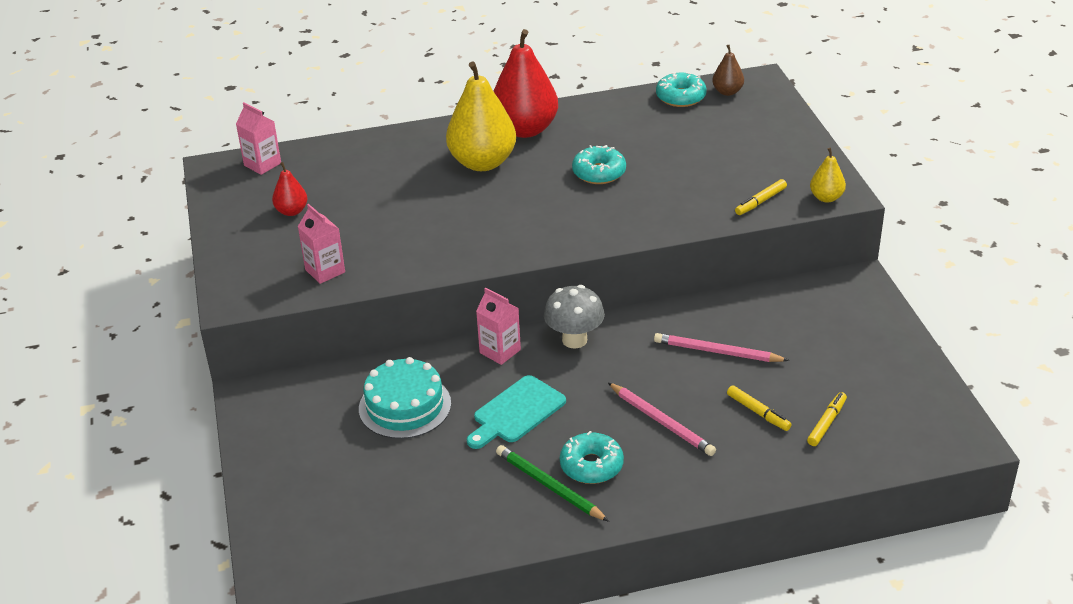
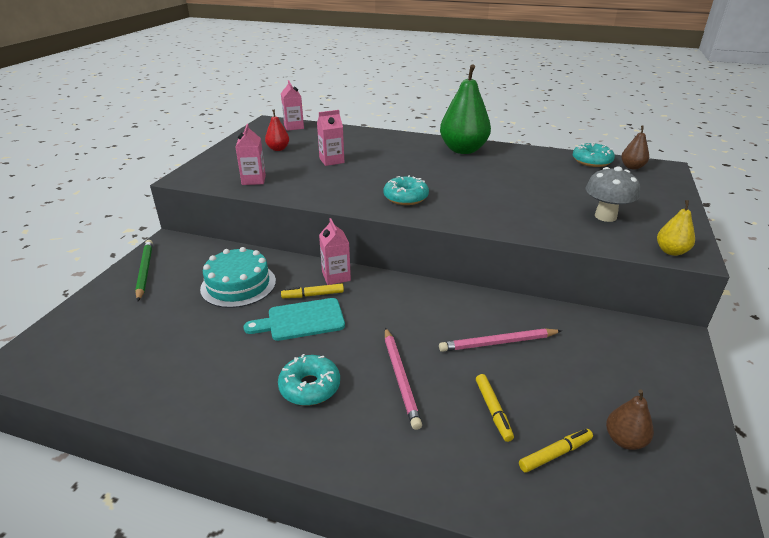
camera: 30 degrees right, 5 degrees down
yellow pear [446,61,516,171] -> none
red pear [494,29,558,138] -> green pear [440,64,491,154]
green pencil [496,445,609,522] -> green pencil moved to [135,240,153,301]
grey mushroom [544,285,605,349] -> grey mushroom moved to [586,166,640,222]
turquoise donut [572,145,626,184] -> turquoise donut moved to [383,175,429,205]
pink pencil [654,333,789,362] -> pink pencil turned 60 degrees counterclockwise [439,329,562,352]
yellow marker [735,179,787,215] -> yellow marker moved to [281,284,344,298]
none -> pink carton [317,110,345,166]
none -> brown pear [606,390,654,450]

